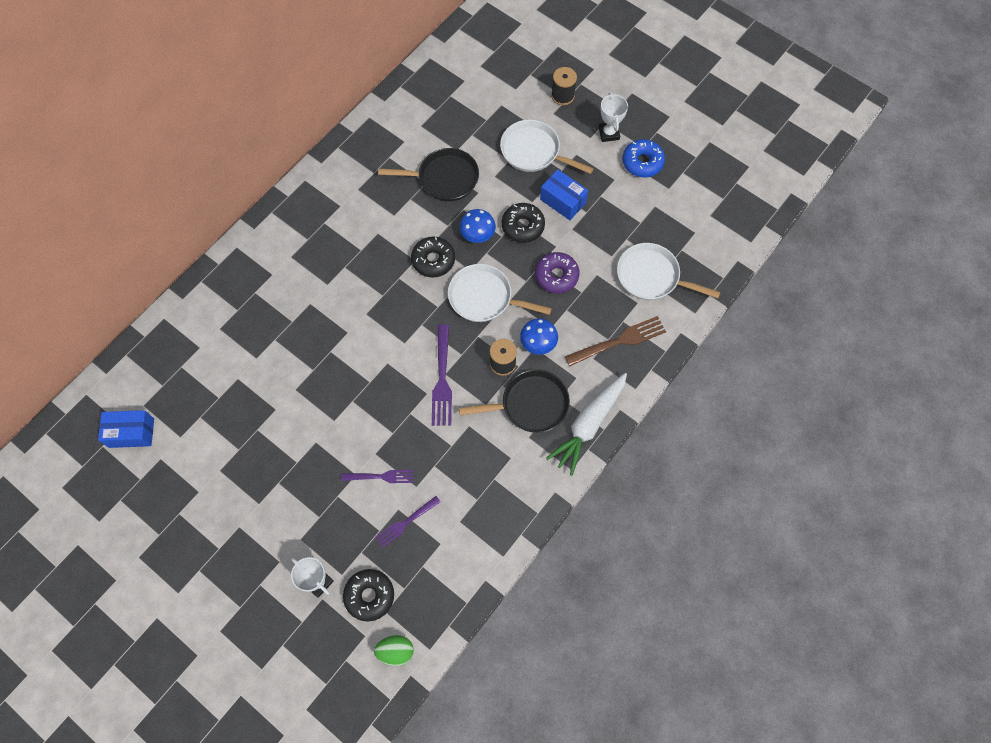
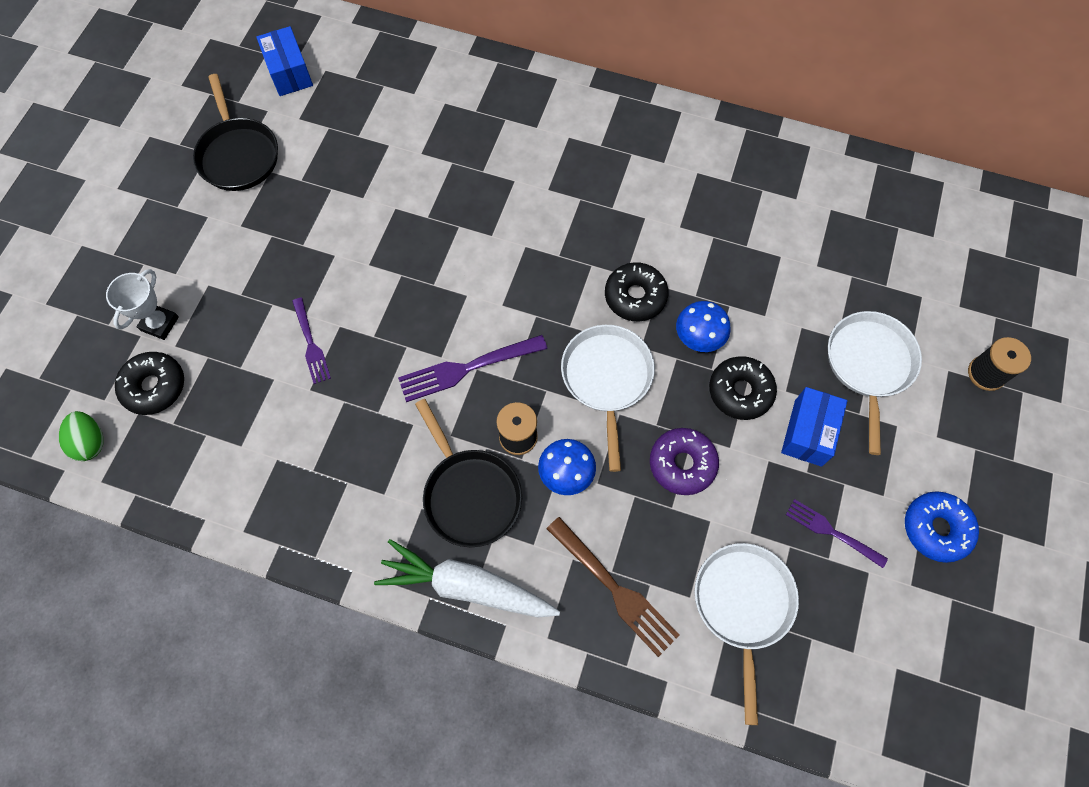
camera: 70 degrees right, 0 degrees up
purple fork [375,496,440,548] -> purple fork moved to [786,499,888,568]
black pan [378,148,479,201] -> black pan moved to [193,74,278,191]
white trophy [599,93,628,142] -> none

